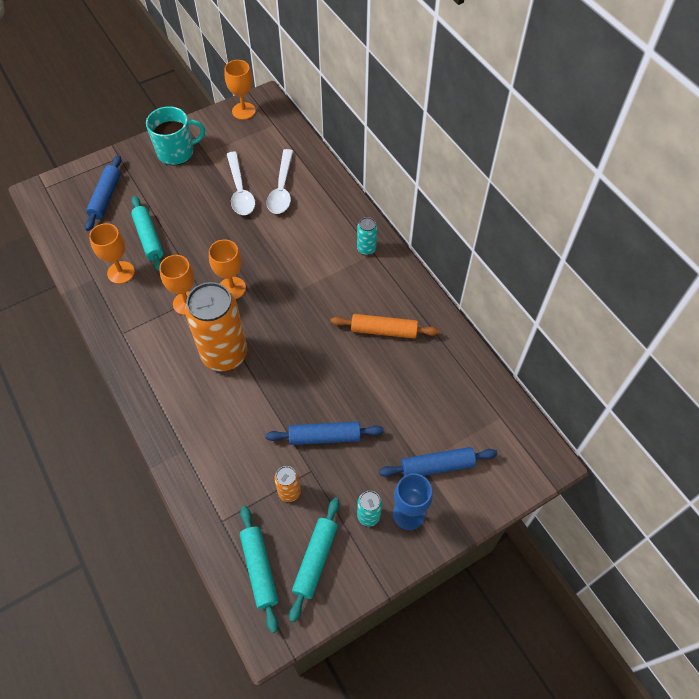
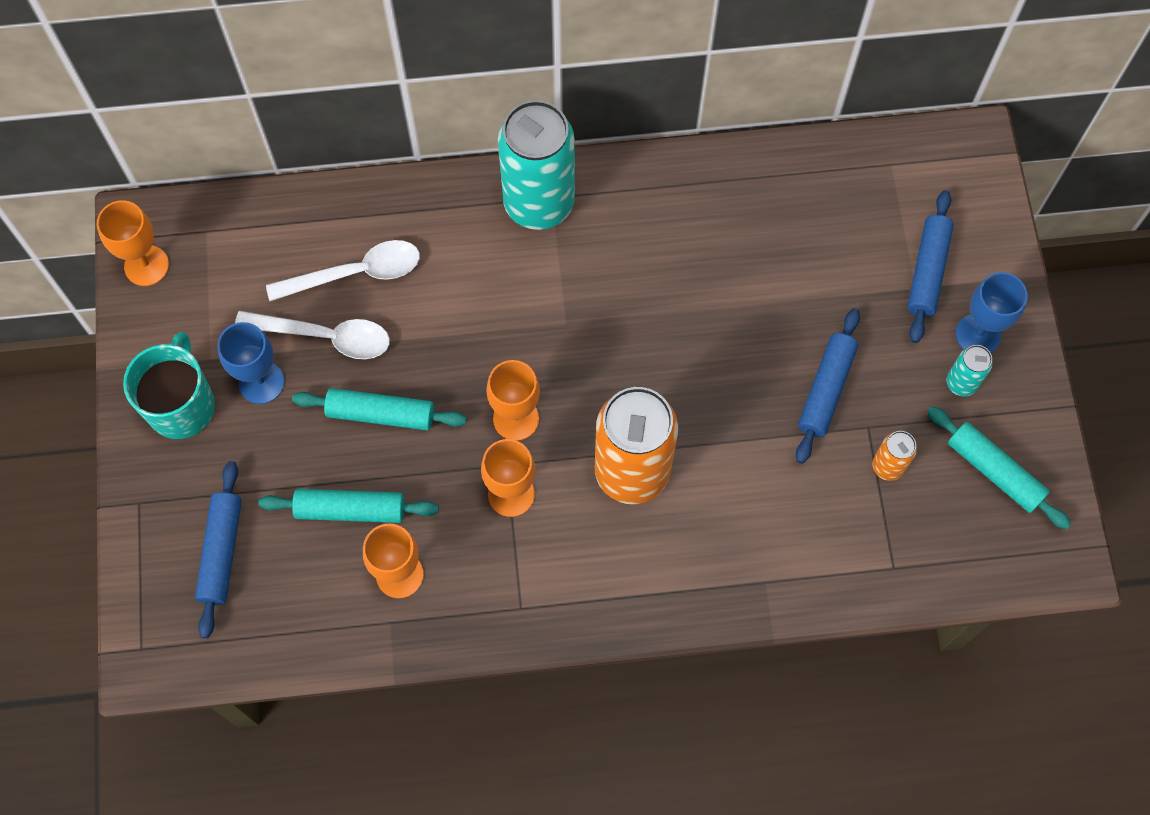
camera: 65 degrees left, 10 degrees up
blue rolling pin [85,155,122,231] -> blue rolling pin turned 60 degrees clockwise [195,461,242,639]
turquoise rolling pin [240,506,278,633] -> turquoise rolling pin moved to [292,388,467,430]
white spoon [267,149,293,214] -> white spoon turned 45 degrees counterclockwise [266,240,420,301]
orange rolling pin [330,314,439,339] -> none
turquoise can [357,217,377,255] -> turquoise can [498,100,575,230], size x2.26
none -> blue goblet [217,322,284,404]

